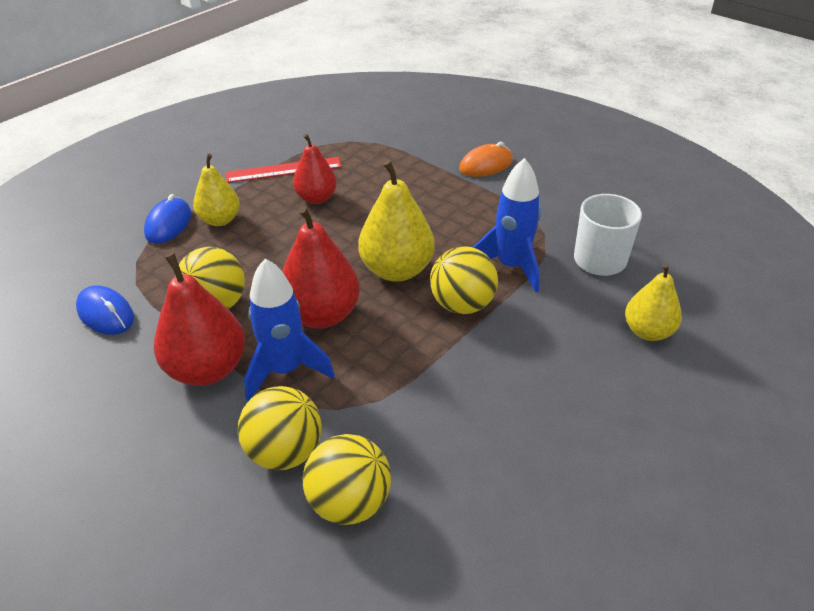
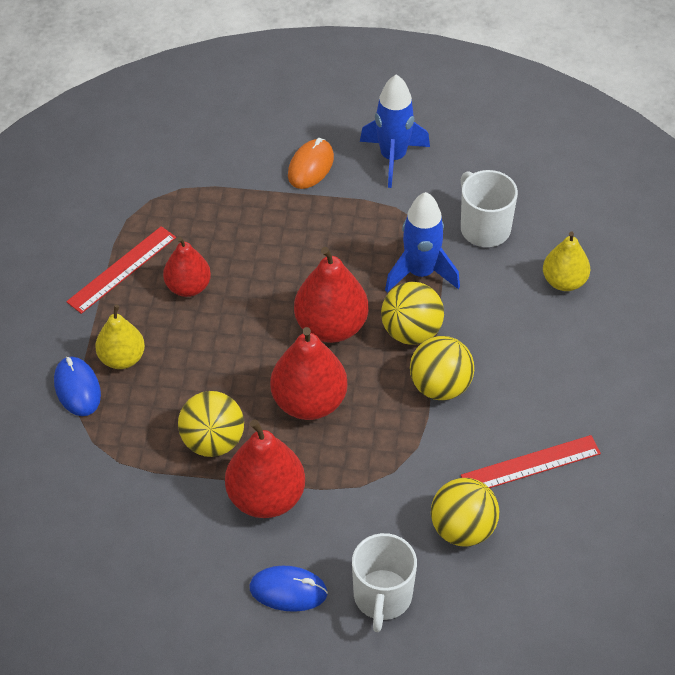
camera: 35 degrees left, 10 degrees up
blue mouse [76,285,134,335] -> blue mouse moved to [249,566,328,612]
yellow ball [238,386,322,470] -> yellow ball moved to [410,336,474,400]
blue rocket [244,259,335,401] -> blue rocket moved to [360,74,430,188]
yellow pear [358,160,435,282] -> red pear [294,247,368,343]
none -> white mug [352,533,417,632]
none -> red ruler [461,435,601,488]

